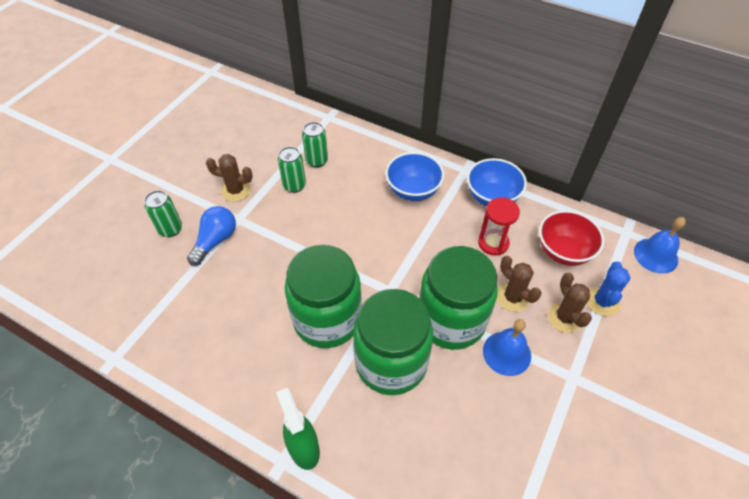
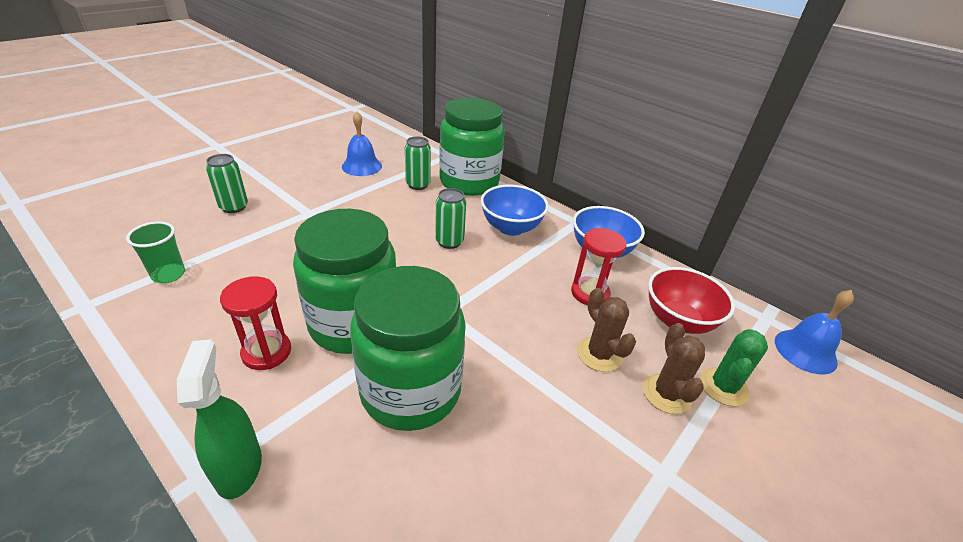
camera: 10 degrees right, 15 degrees down
blue light bulb [187,206,236,266] -> none
brown cactus [206,154,253,202] -> none
green can [278,147,306,193] -> green can moved to [435,188,466,249]
green jar [419,246,498,350] -> green jar moved to [439,98,505,196]
blue bell [483,319,531,376] -> blue bell moved to [342,112,382,176]
blue cactus [587,261,630,316] -> green cactus [700,329,768,406]
none -> green cup [126,222,185,283]
none -> red hourglass [220,277,291,370]

